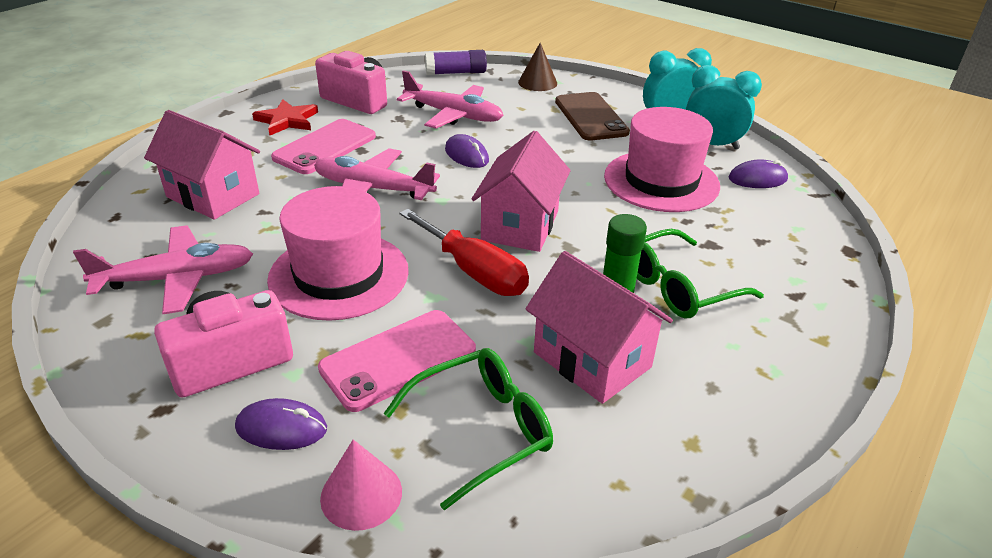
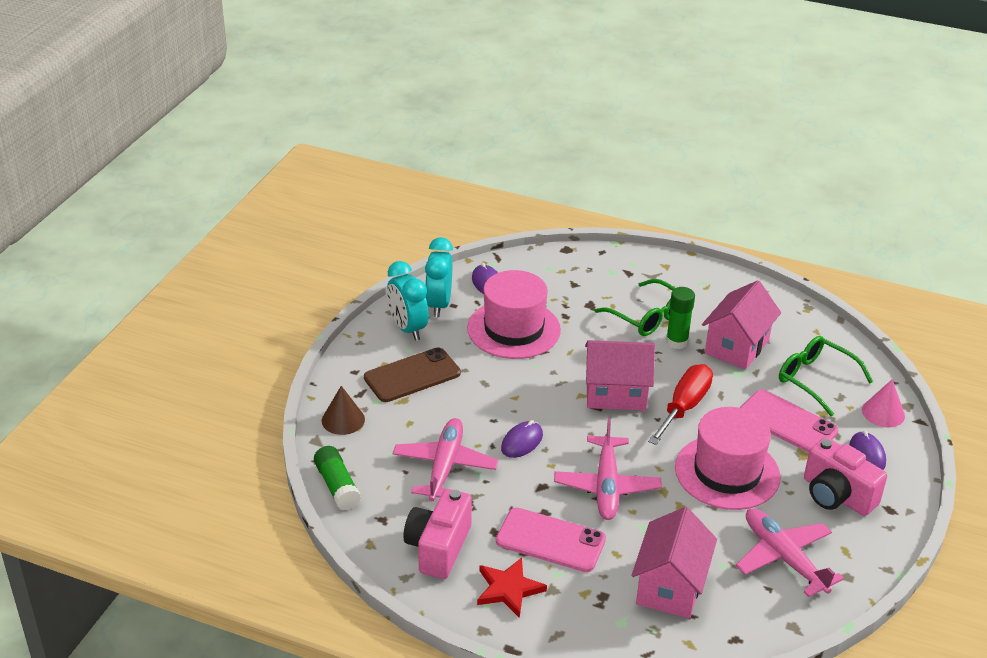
camera: 105 degrees left, 0 degrees up
purple glue stick [425,50,487,75] -> green glue stick [314,446,361,510]

